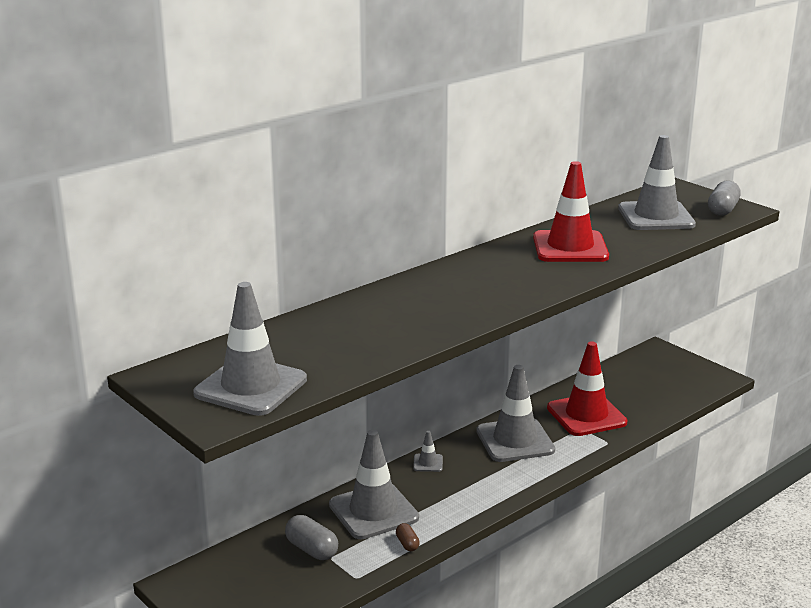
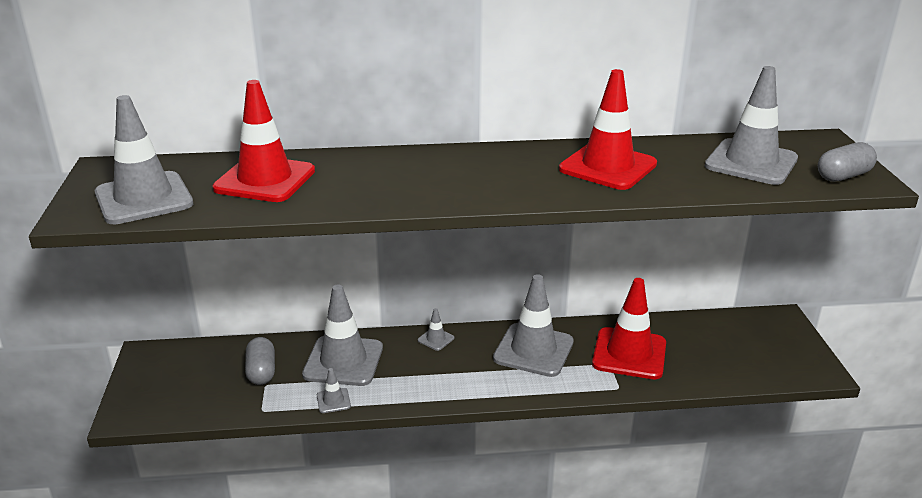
camera: 35 degrees right, 5 degrees up
brown capsule [396,523,420,551] -> grey traffic cone [317,368,351,413]
none -> red traffic cone [212,80,315,202]

